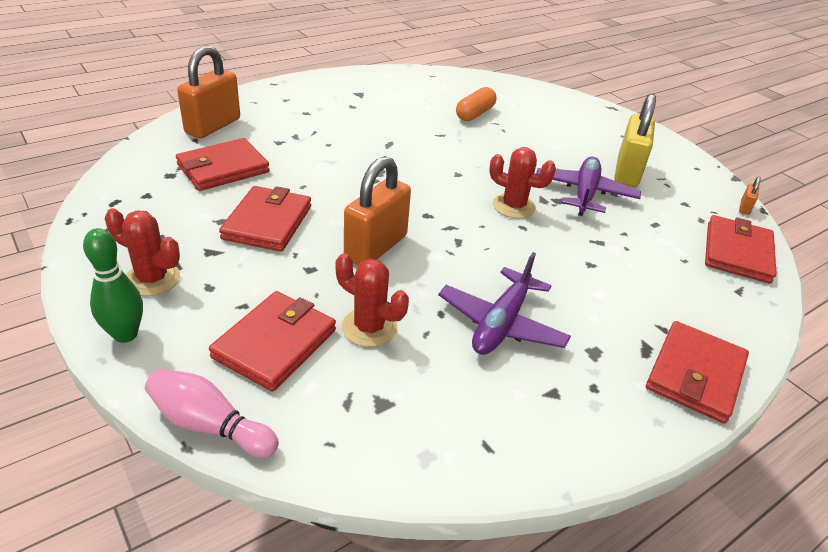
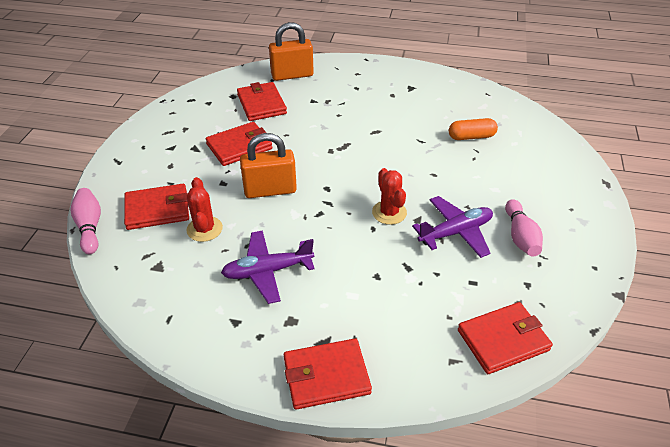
camera: 50 degrees right, 5 degrees up
green bowling pin [83,228,143,343] -> none
red cactus [105,208,180,296] -> none
red wallet [176,138,270,191] -> red wallet turned 60 degrees clockwise [237,82,287,121]
yellow padlock [614,94,656,187] -> pink bowling pin [505,199,543,257]
orange padlock [739,177,761,215] -> none

